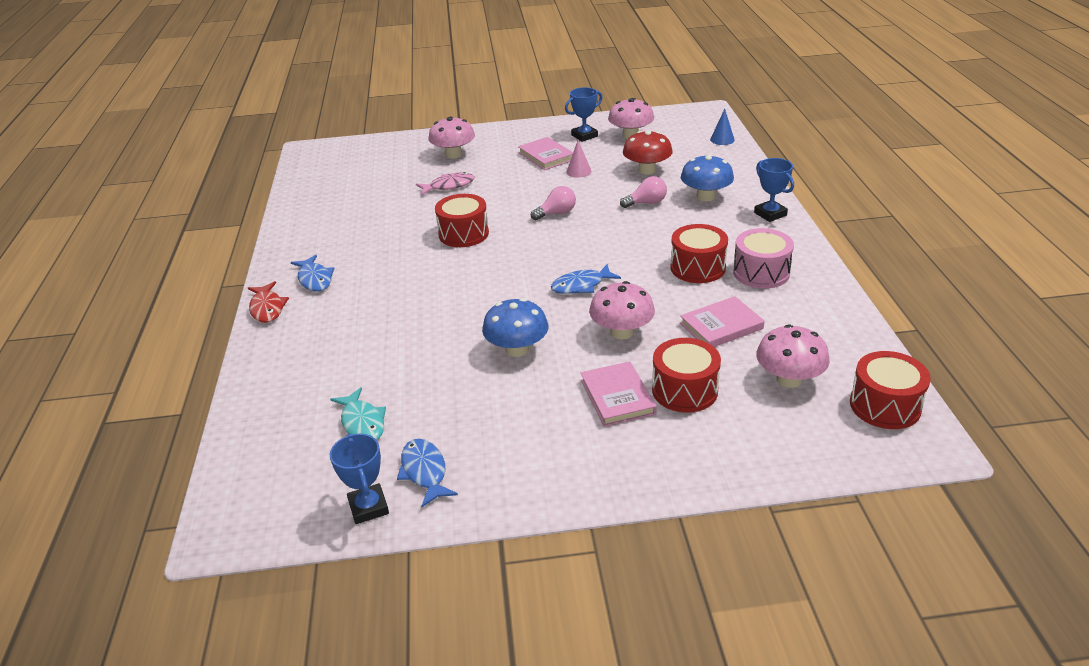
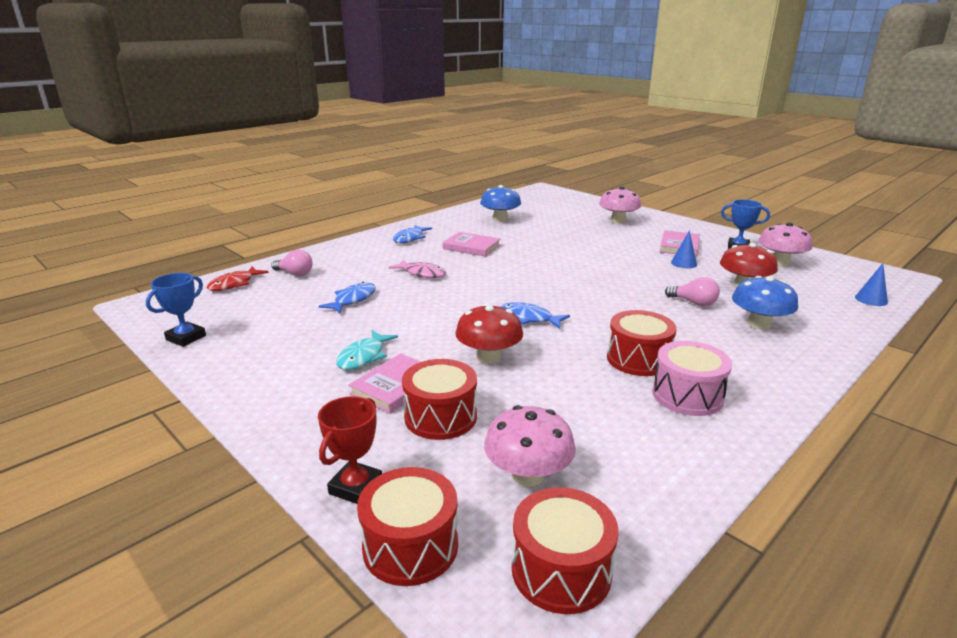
camera: 50 degrees right, 10 degrees down
red fish [248,281,289,323] -> red fish moved to [207,267,269,291]
turquoise fish [330,387,386,440] -> turquoise fish moved to [336,330,398,370]
blue fish [397,439,458,507] -> blue fish moved to [319,282,376,313]
pink fish [416,172,475,195] -> pink fish moved to [389,260,446,278]
red drum [435,194,489,247] -> red drum moved to [357,467,458,586]
blue mushroom [482,298,549,357] -> blue mushroom moved to [480,185,521,222]
pink light bulb [531,186,576,220] -> pink light bulb moved to [271,250,313,276]
pink cone [567,140,592,178] -> blue cone [671,230,697,268]
pink mushroom [589,281,655,340] -> red mushroom [455,304,523,364]
pink book [680,296,765,347] -> pink book moved to [443,232,501,257]
blue trophy [754,158,794,222] -> none
none -> red trophy [318,396,382,504]

